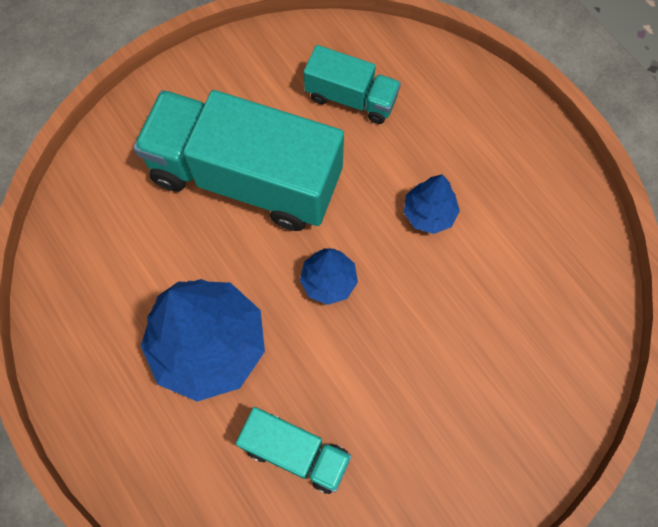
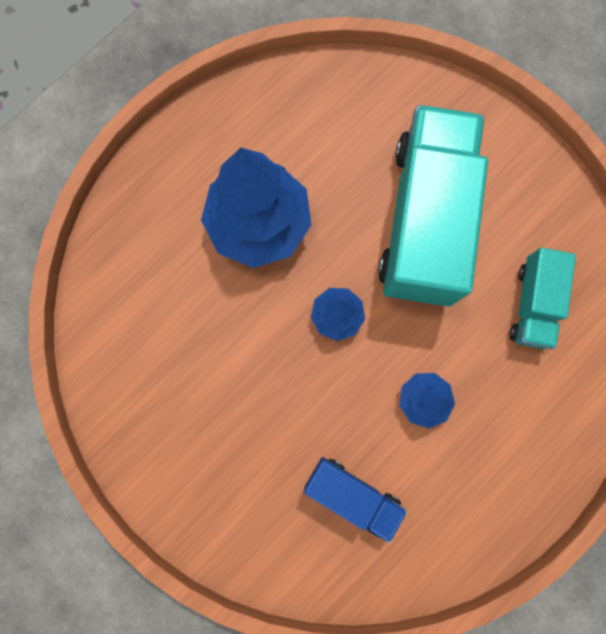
camera: 80 degrees right, 10 degrees up
turquoise truck [236,407,352,494] -> none
none -> blue truck [304,457,407,543]

